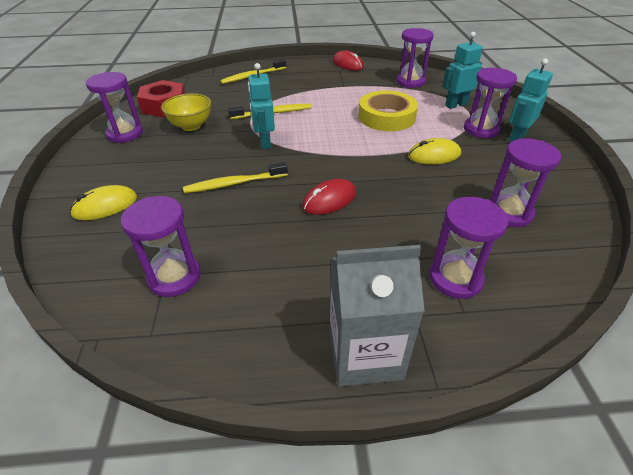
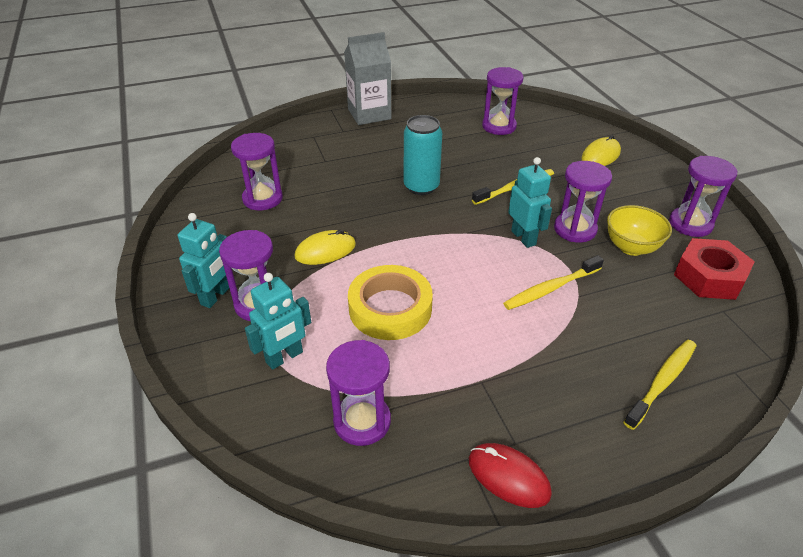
camera: 165 degrees right, 0 degrees up
red mouse [303,179,356,215] -> turquoise can [404,115,442,195]
purple hourglass [429,197,508,299] -> purple hourglass moved to [554,161,612,243]

